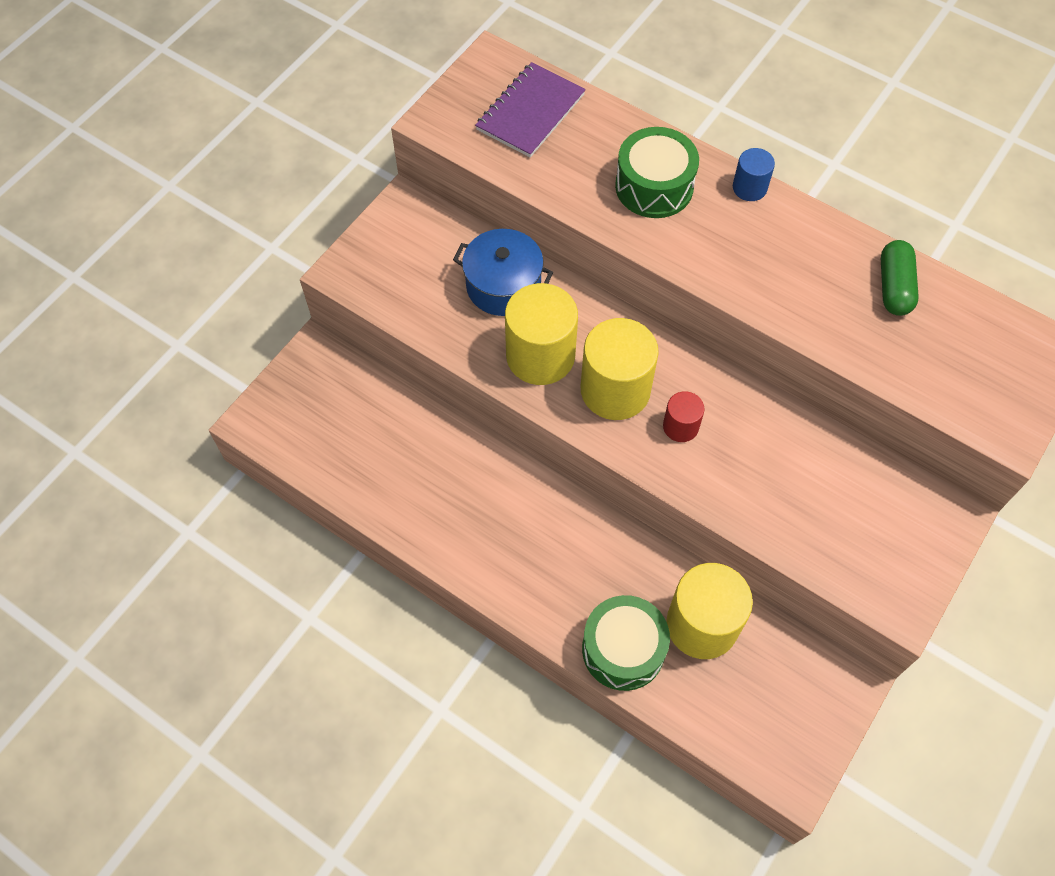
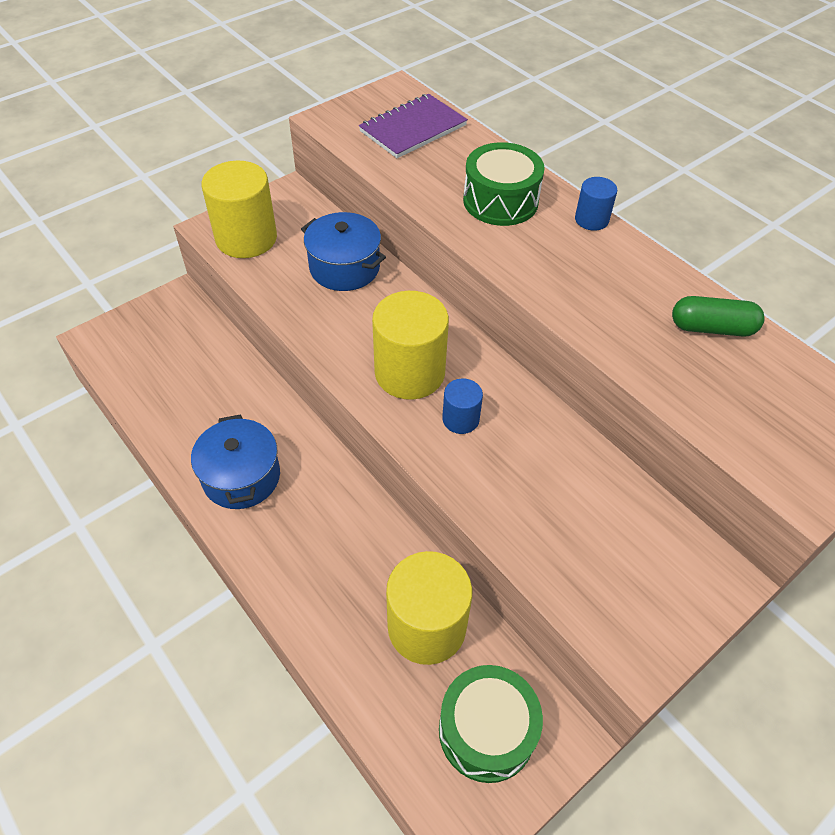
camera: 15 degrees right, 10 degrees down
yellow cylinder [505,283,578,385] -> yellow cylinder moved to [201,161,277,258]
green drum [582,595,670,691] -> green drum moved to [439,665,543,783]
red cylinder [663,391,705,442] -> blue cylinder [442,379,483,434]
green capsule [881,240,919,316] -> green capsule turned 75 degrees clockwise [672,296,765,337]
none -> blue pot [191,415,280,509]

